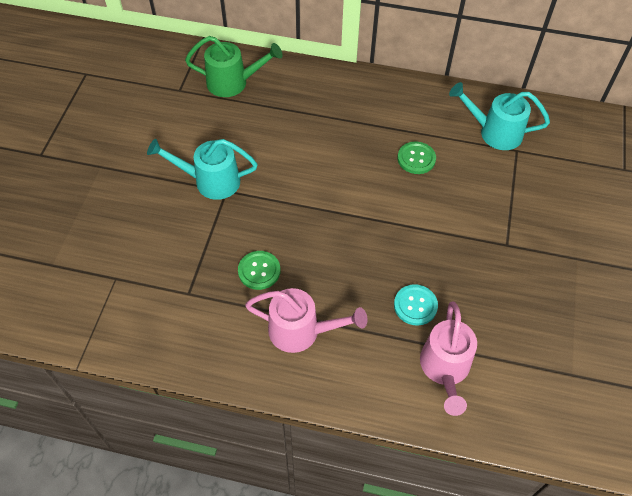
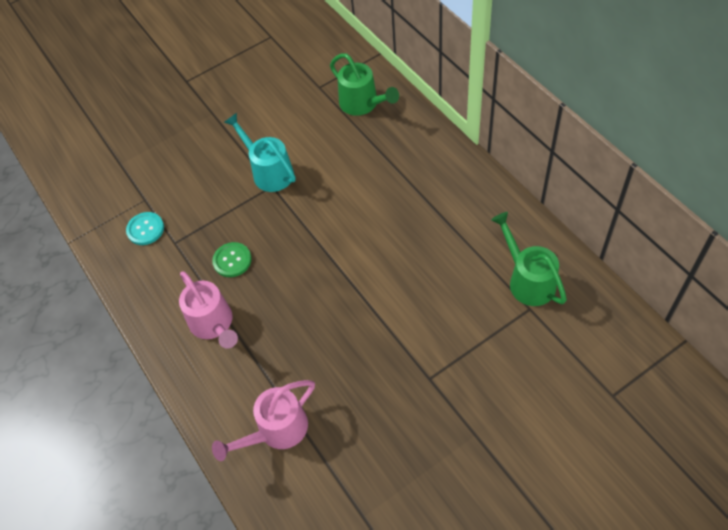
camera: 50 degrees right, 0 degrees up
turquoise button [394,284,438,326] -> turquoise button moved to [126,212,164,245]
green button [397,141,436,174] -> none
turquoise watering can [449,82,550,150] -> green watering can [491,212,567,306]

